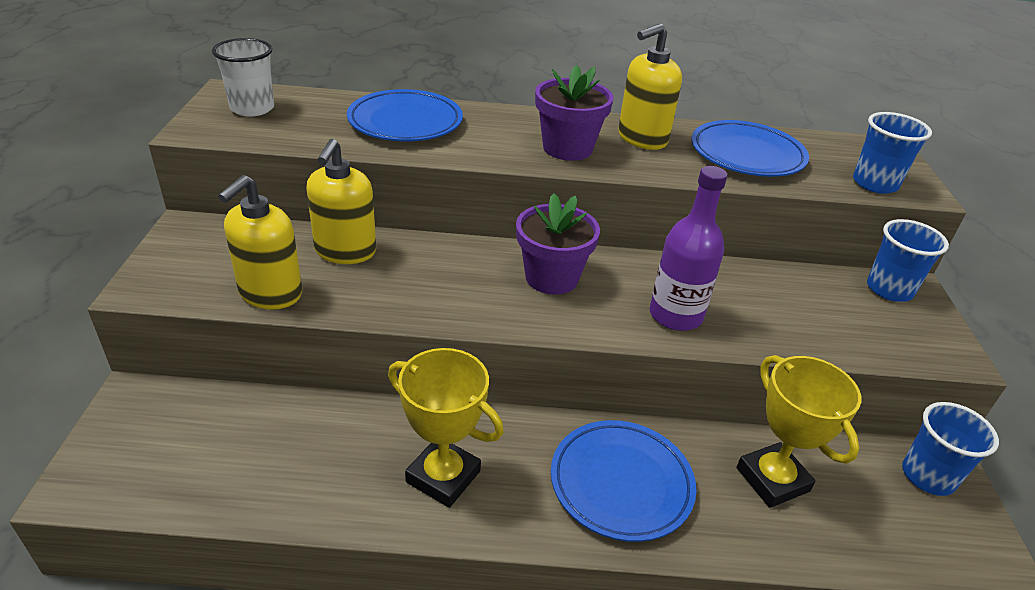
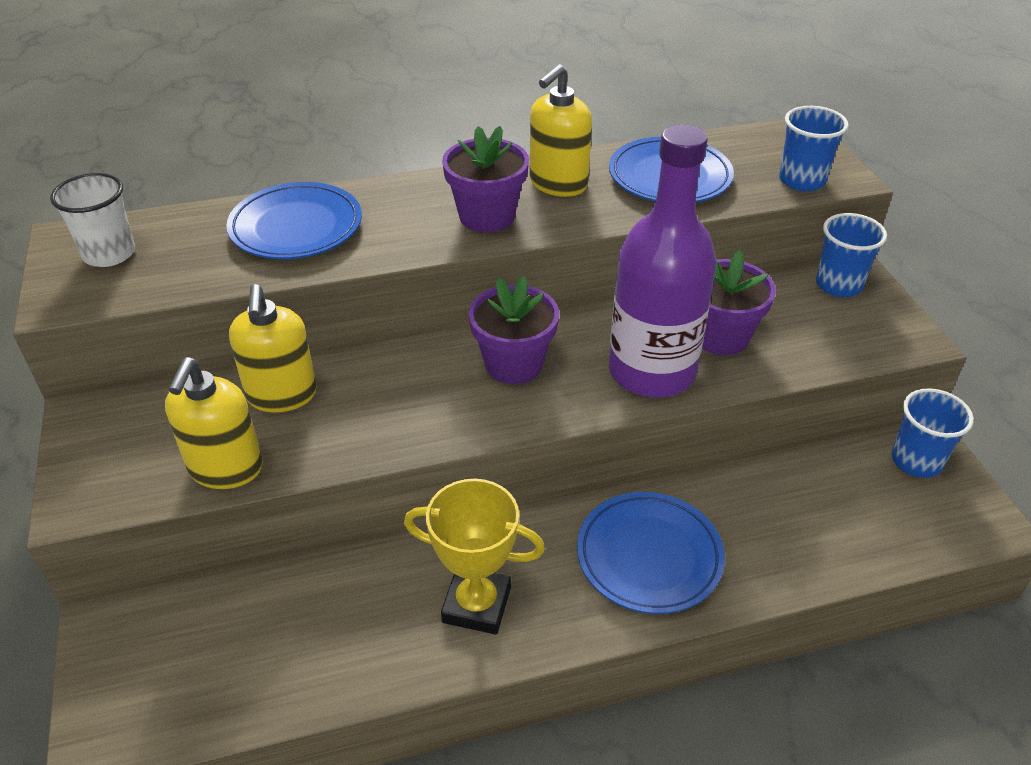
camera: 15 degrees left, 5 degrees up
purple bottle [650,166,728,331] -> purple bottle [609,124,717,398], size x1.55
yellow trophy [737,355,861,508] -> none
none -> purple flower pot [702,250,776,355]

